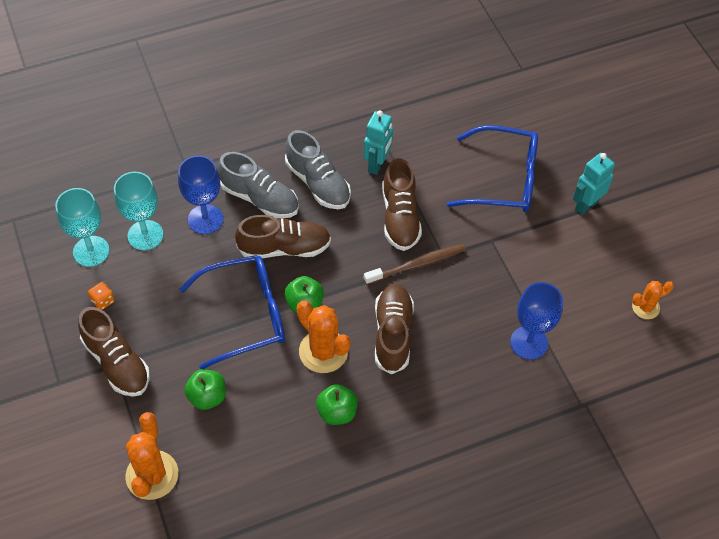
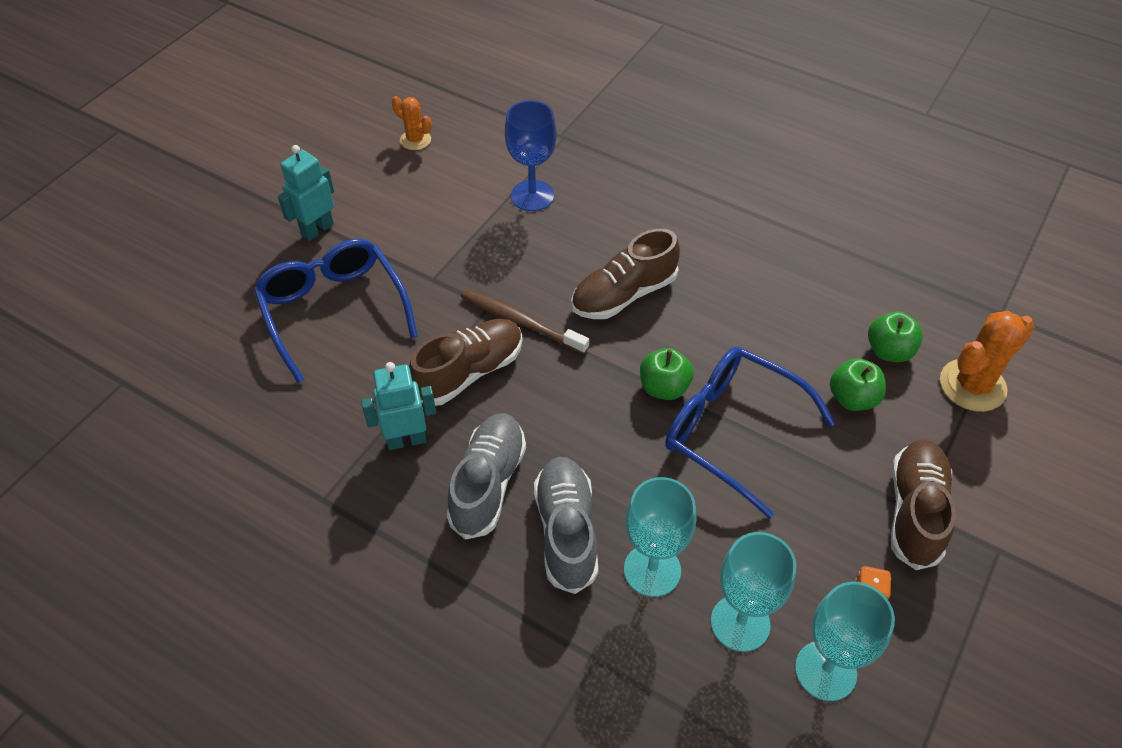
camera: 125 degrees left, 5 degrees down
blue goblet [178,156,223,234] -> turquoise goblet [624,477,696,597]
brown shoe [235,215,331,259] -> none
orange cactus [297,301,351,373] -> none
green apple [316,384,358,425] -> green apple moved to [868,312,923,362]
turquoise robot [573,153,615,215] -> turquoise robot turned 120 degrees clockwise [278,145,334,241]

